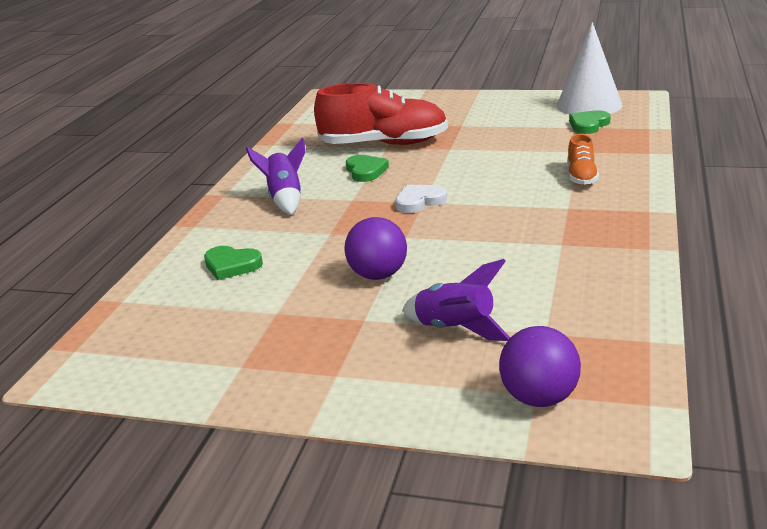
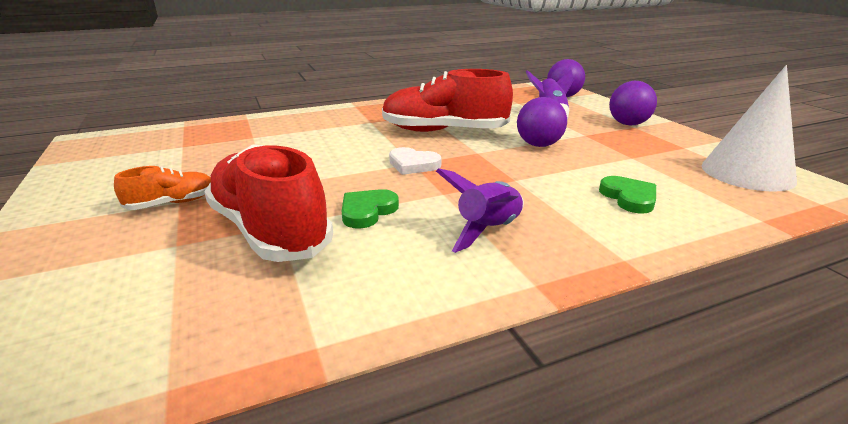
camera: 130 degrees left, 0 degrees up
white cone [556,22,623,114] -> white cone moved to [701,65,797,192]
orange shoe [567,134,599,185] -> orange shoe moved to [114,166,211,210]
green heart [569,110,611,134] -> none
none -> red shoe [382,69,513,132]
none -> purple ball [609,81,657,126]

